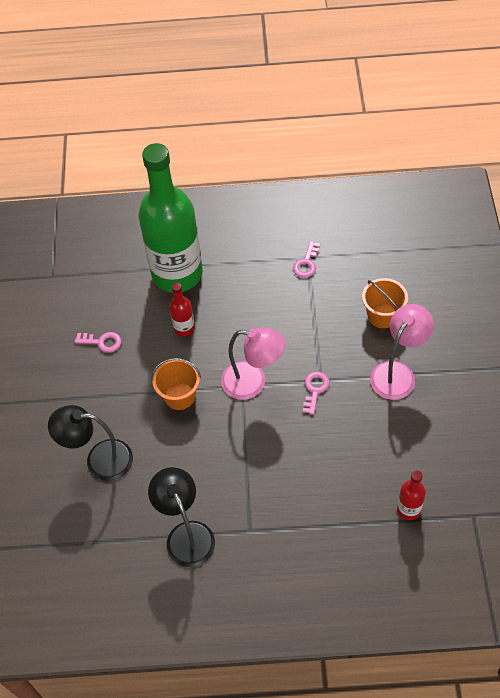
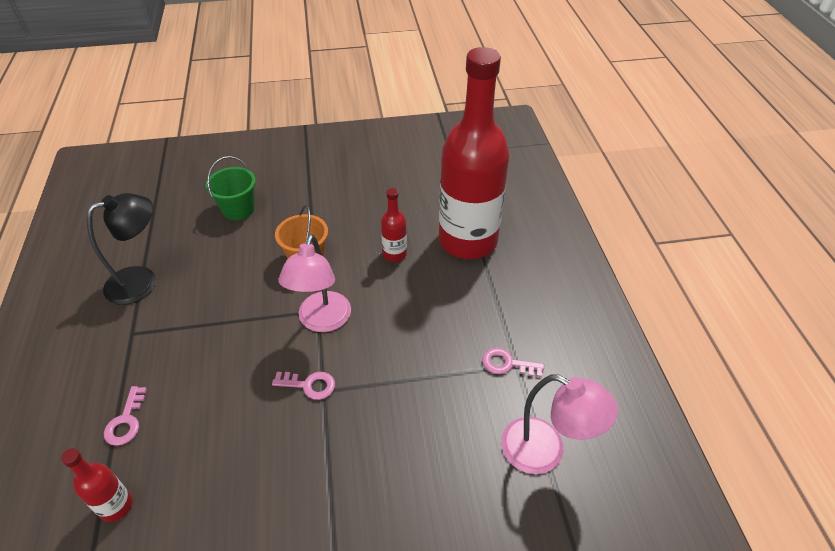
camera: 80 degrees right, 10 degrees down
black lamp [48,405,133,481] -> green bucket [206,156,256,220]
pink key [74,332,121,353] -> pink key moved to [104,386,147,446]
green bottle [138,143,203,293] -> red bottle [439,47,509,259]
orange bucket [362,278,408,328] -> none
pink lamp [370,304,434,400] -> pink lamp moved to [501,374,618,474]

